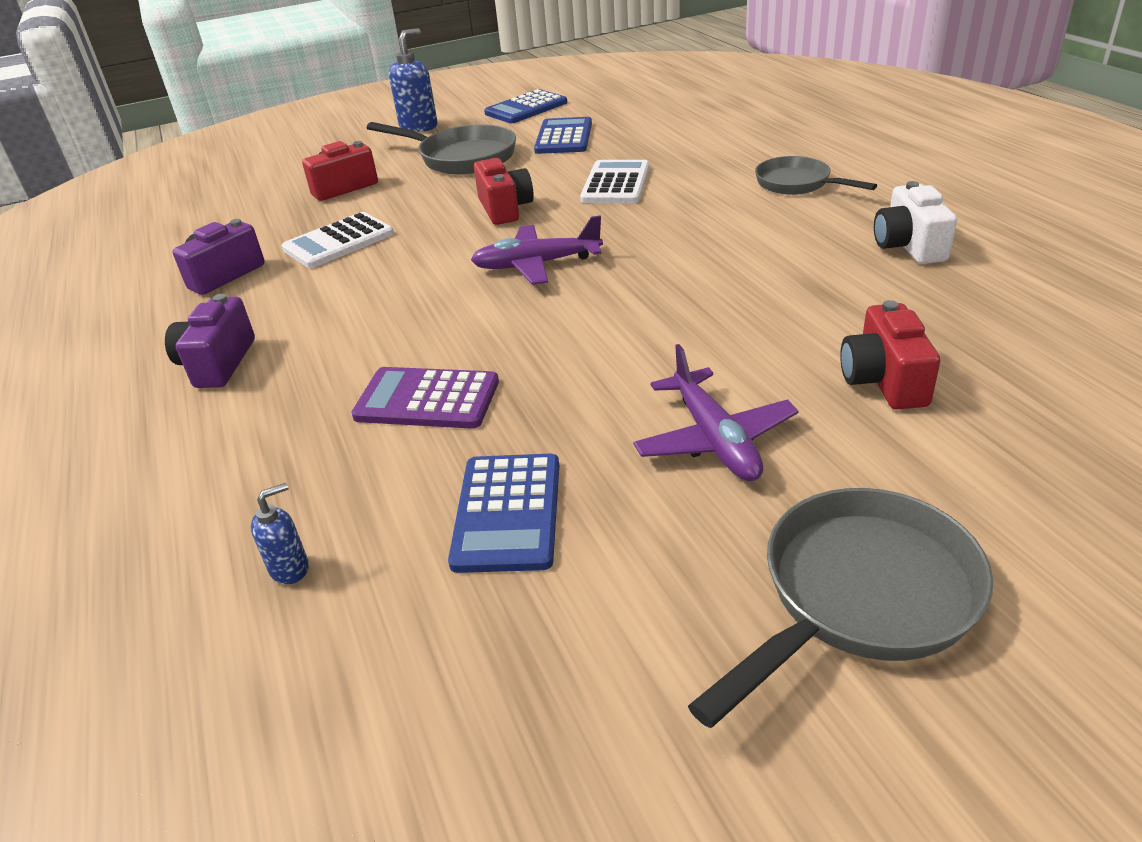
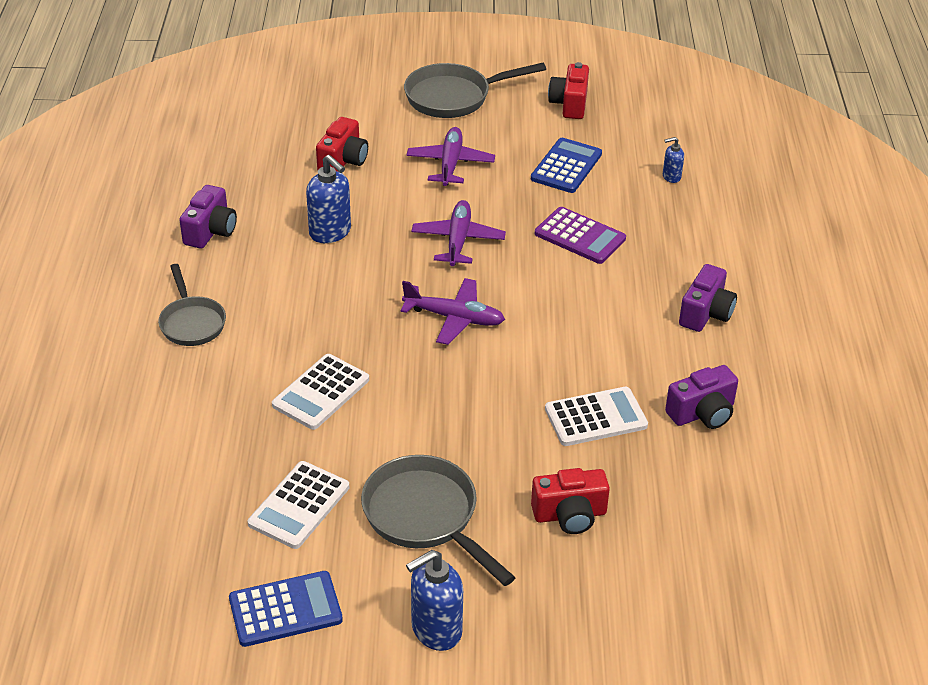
camera: 160 degrees left, 5 degrees up
red camera [474,158,534,225] -> red camera moved to [548,62,589,119]
blue calculator [534,117,592,154] -> white calculator [248,461,349,549]
white camera [874,181,957,264] -> purple camera [180,185,237,249]
none -> blue soap dispenser [306,155,351,243]
none -> purple plane [411,200,506,266]

